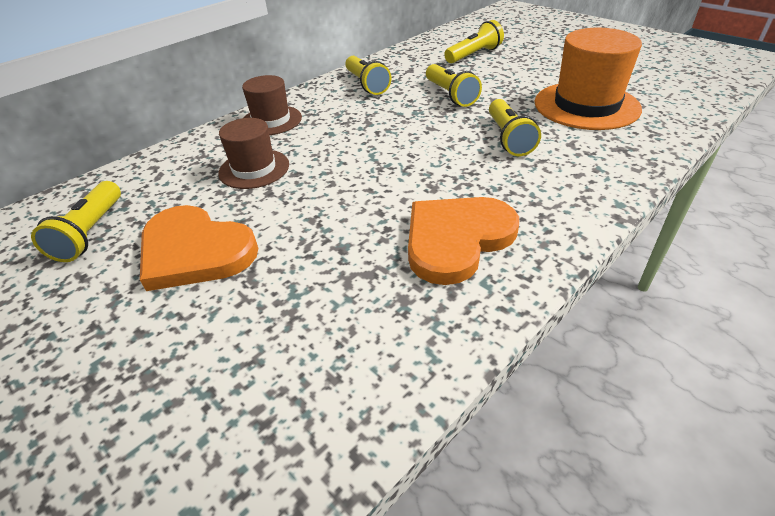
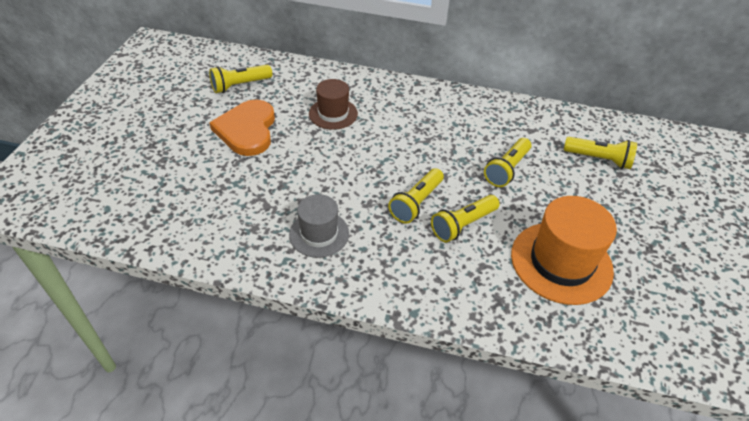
camera: 55 degrees right, 5 degrees up
brown hat [242,75,302,135] -> none
yellow flashlight [345,56,391,95] -> yellow flashlight moved to [388,168,444,223]
orange heart [408,197,519,285] -> grey hat [289,194,349,258]

